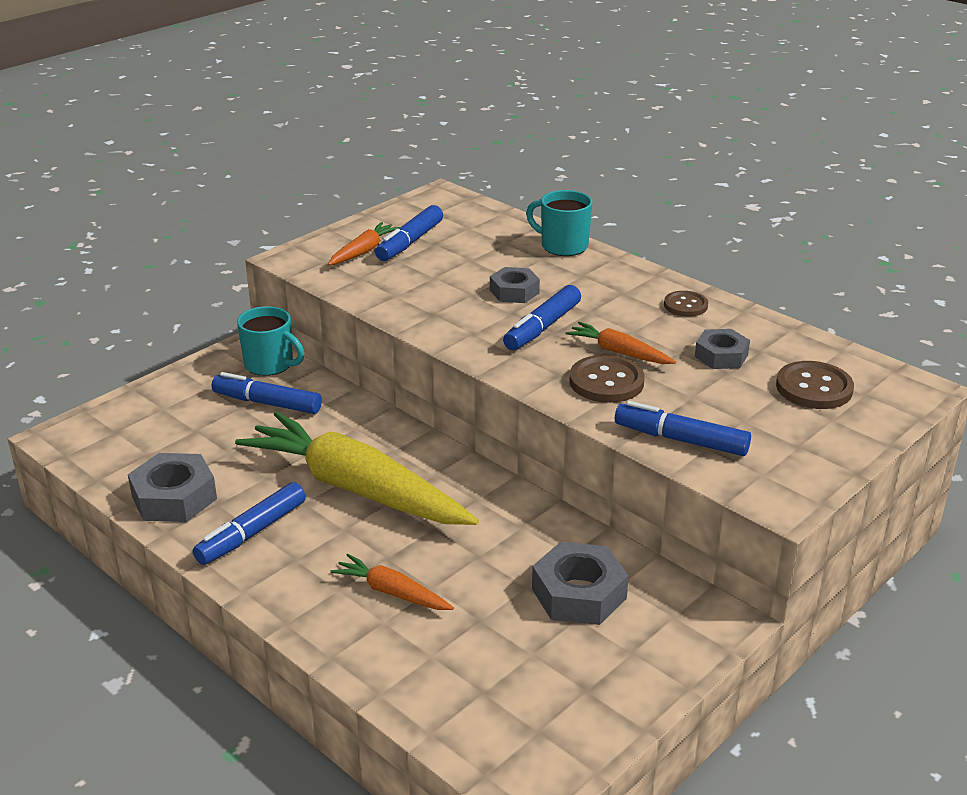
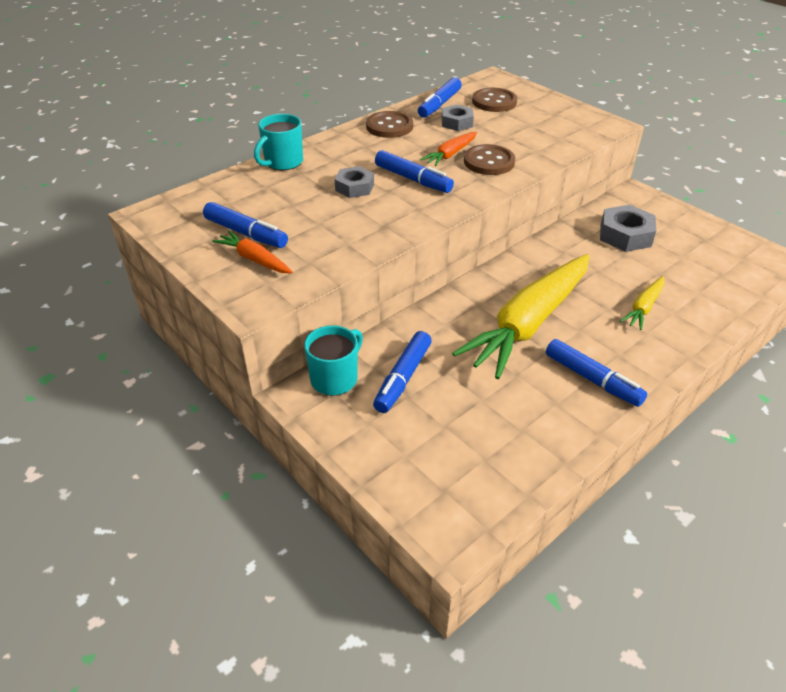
camera: 85 degrees left, 10 degrees up
grey nut [128,453,217,522] -> none
orange carrot [330,554,454,610] -> yellow carrot [620,276,665,330]
blue marker [615,401,751,456] -> blue marker moved to [418,77,462,118]
brown button [664,291,708,317] -> brown button [366,111,413,138], size x1.55

